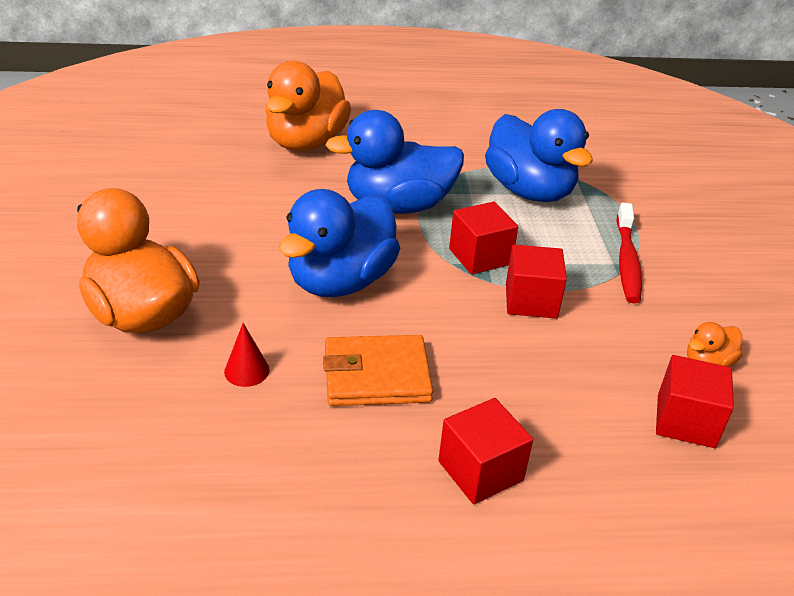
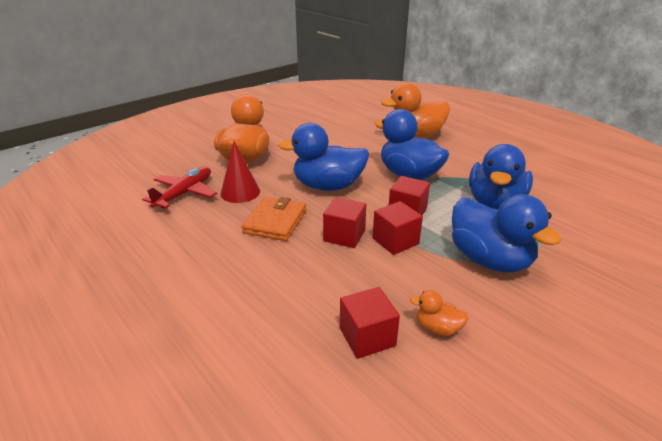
camera: 55 degrees right, 5 degrees down
red cone [224,323,269,387] -> red cone [220,141,260,203], size x1.73
orange wallet [323,335,433,406] -> orange wallet turned 60 degrees clockwise [242,197,306,241]
red cube [438,398,533,504] -> red cube moved to [323,197,366,248]
red toothbrush [616,203,642,304] -> blue duck [452,194,561,273]
none -> red plane [142,167,217,208]

